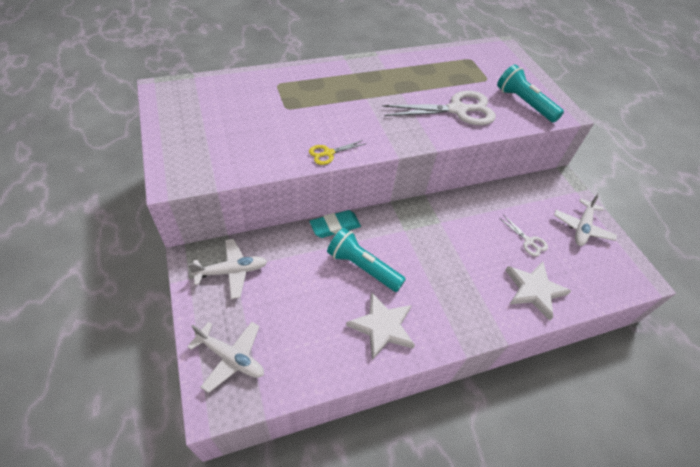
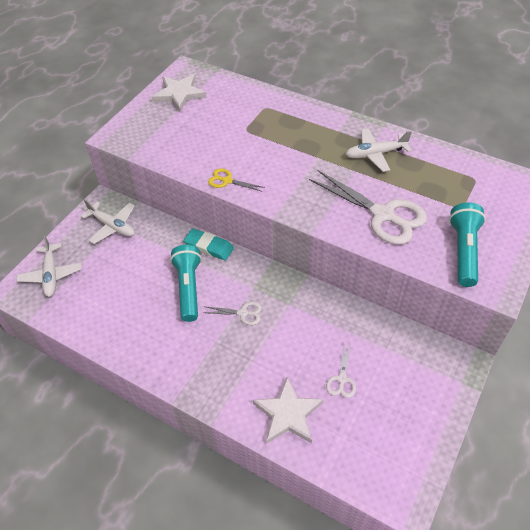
camera: 55 degrees right, 0 degrees up
white star [346,292,415,360] -> white star moved to [152,74,206,112]
white plane [554,193,617,246] -> white plane moved to [346,128,412,172]
none -> white scissors [204,302,262,325]

